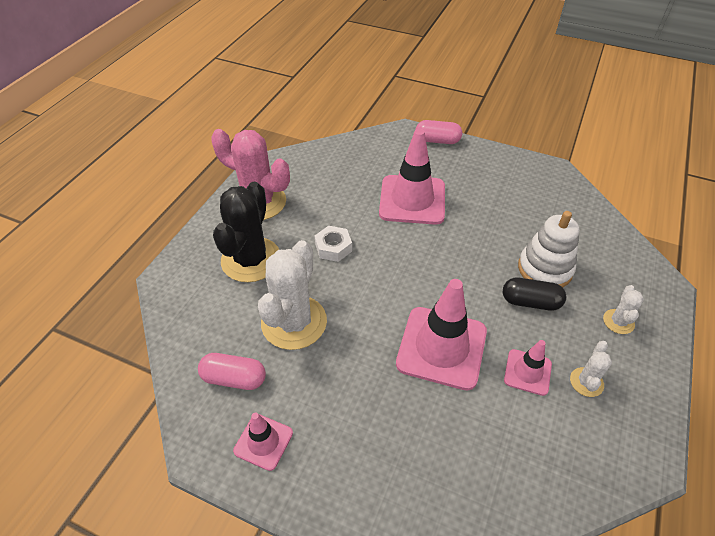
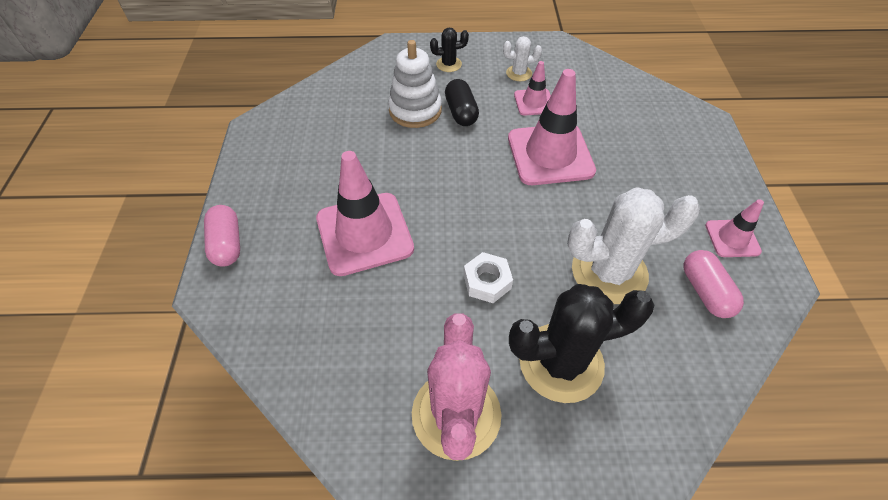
camera: 115 degrees left, 5 degrees up
white cactus [603,285,644,334] -> black cactus [430,28,469,72]

